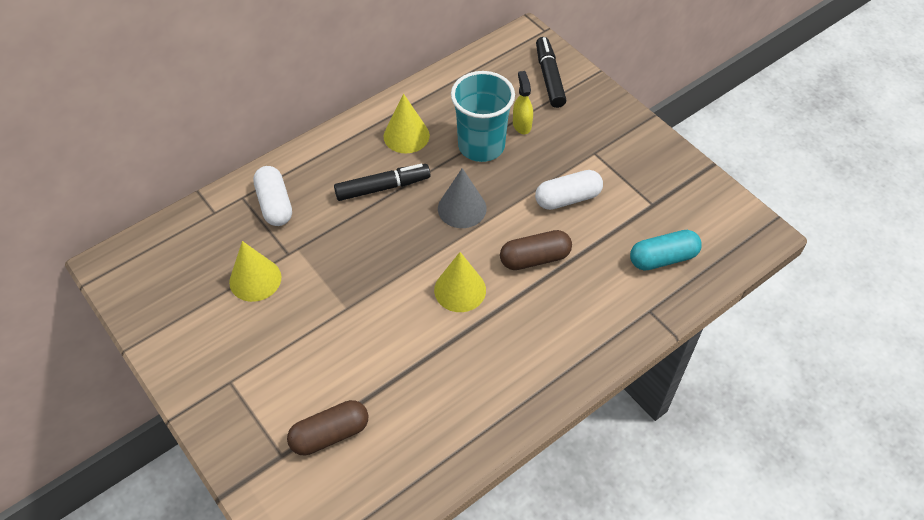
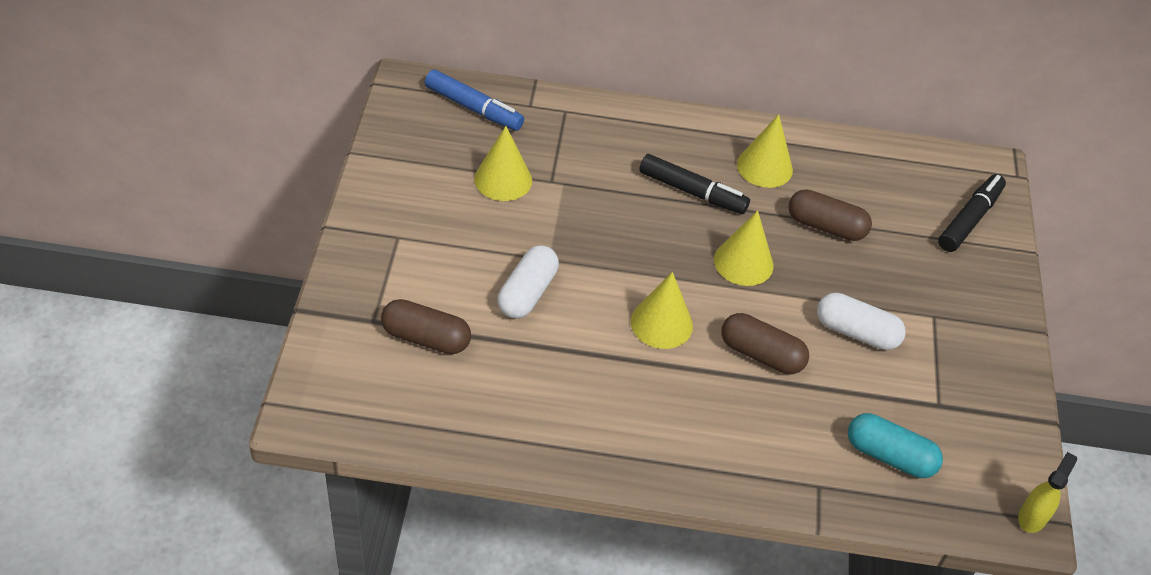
camera: 40 degrees right, 5 degrees down
white capsule [253,166,292,226] -> white capsule moved to [497,245,559,319]
grey cone [438,168,487,228] -> yellow cone [714,210,773,286]
turquoise cup [451,71,515,162] -> brown capsule [788,189,872,241]
yellow spray bottle [513,71,533,134] -> yellow spray bottle moved to [1018,452,1077,533]
none -> blue marker [425,70,524,131]

